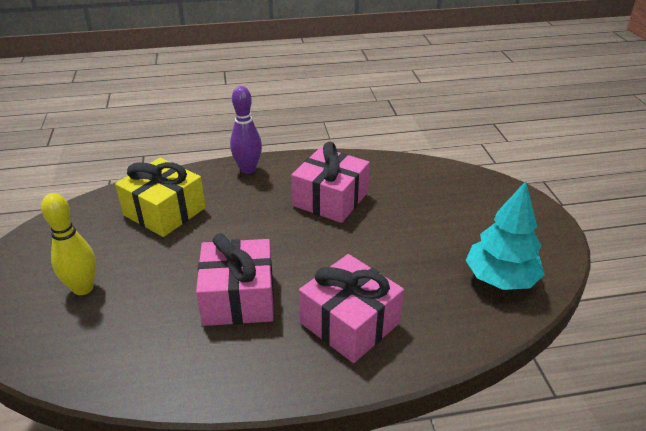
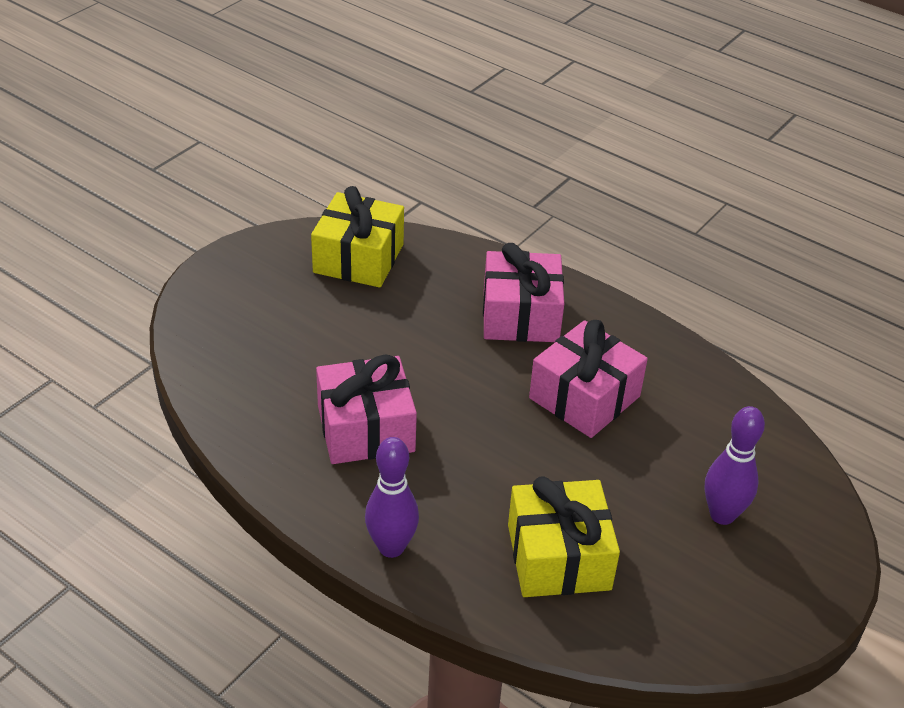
camera: 135 degrees left, 5 degrees up
yellow bowling pin [41,193,96,295] -> purple bowling pin [705,406,765,525]
turquoise tree [466,181,544,290] -> yellow gift [311,186,404,288]

